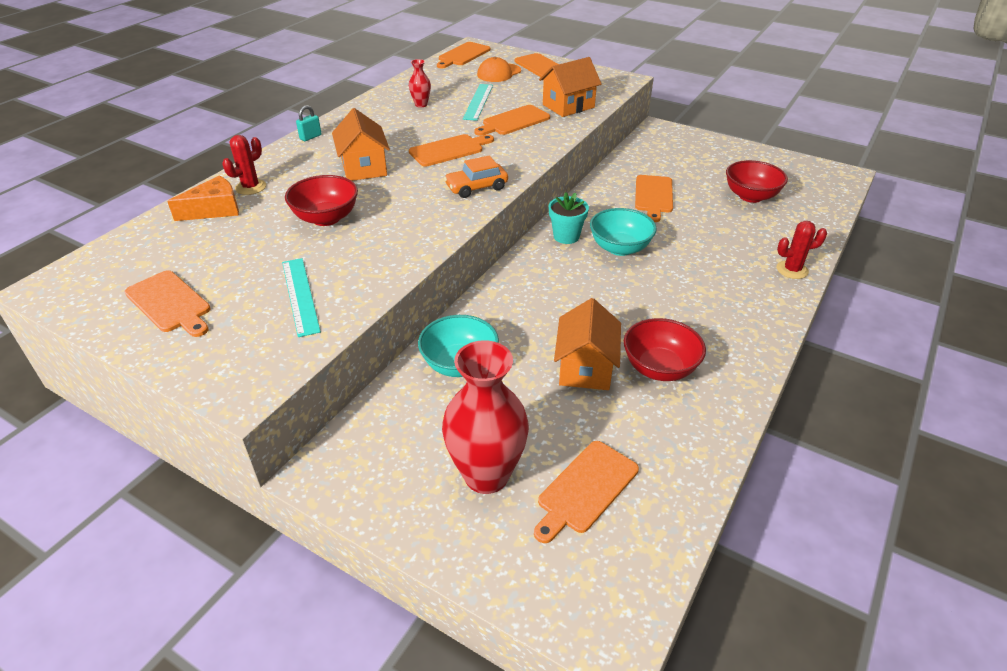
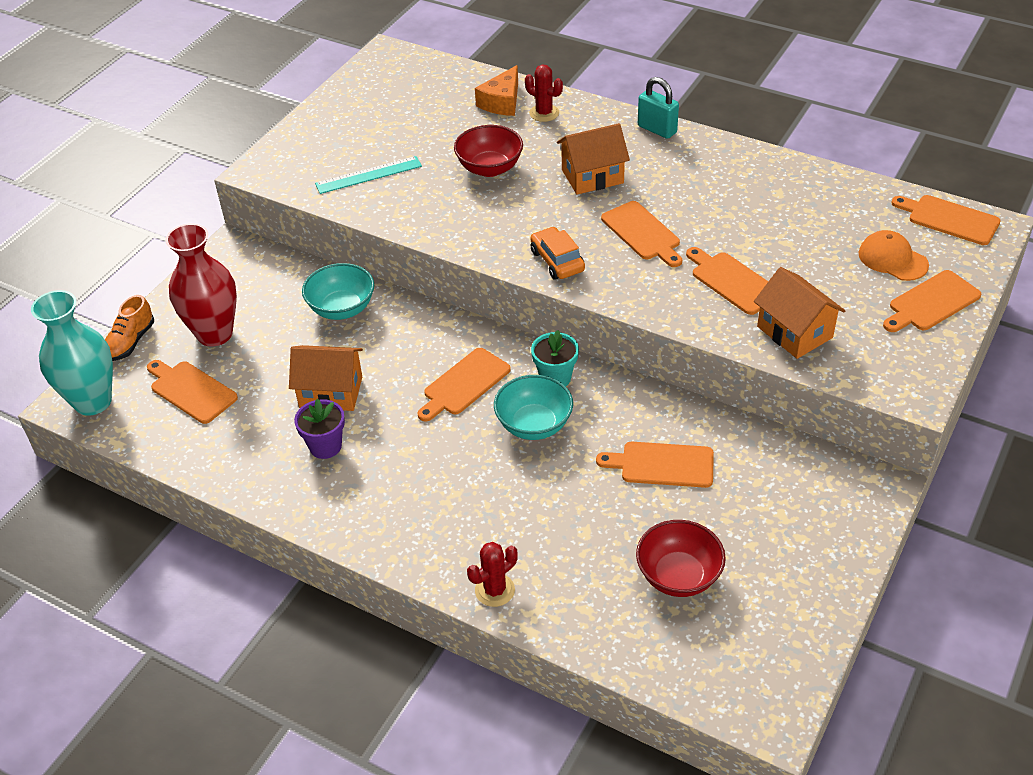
camera: 90 degrees right, 5 degrees up
orange cutting board [124,270,211,337] -> orange cutting board moved to [417,348,511,421]
orange cheese [167,176,239,221] -> orange cheese turned 60 degrees clockwise [475,65,518,116]
turquoise padlock [296,105,321,141] -> turquoise padlock [638,77,679,139], size x1.61
red vase [409,59,431,108] -> none
turquoise ruler [463,84,493,121] -> none
red bowl [624,318,706,381] -> purple flower pot [294,399,345,459]
red cactus [777,221,827,279] -> red cactus turned 60 degrees clockwise [467,542,518,607]
none -> turquoise vase [31,290,113,416]
none -> orange shoe [105,295,154,361]

